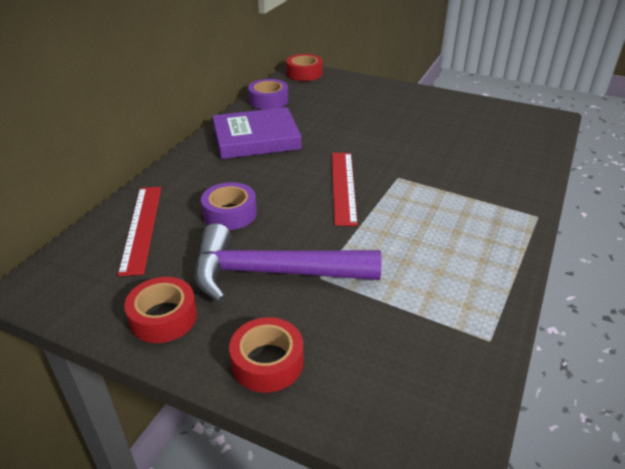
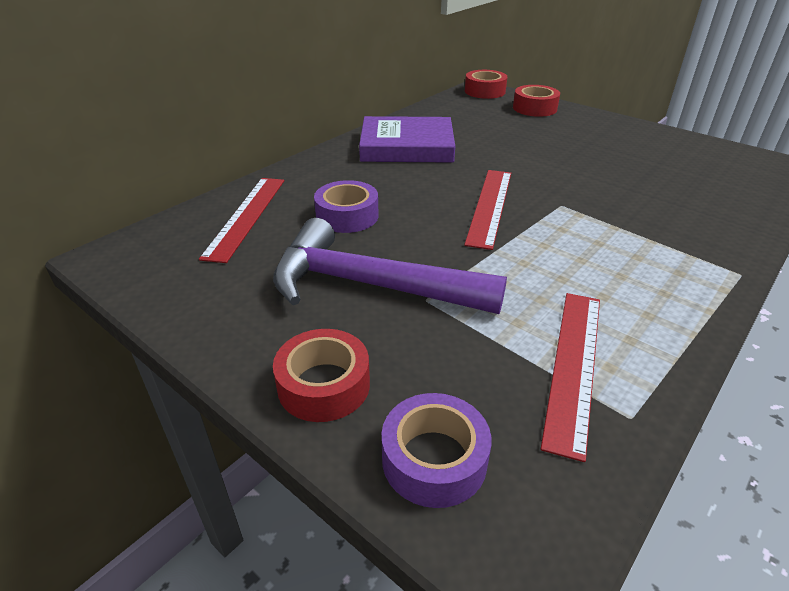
camera: 15 degrees right, 0 degrees up
red tape [124,277,197,343] -> red tape moved to [513,85,560,117]
purple tape [248,79,288,110] -> purple tape moved to [382,393,491,508]
none -> red ruler [541,293,600,462]

